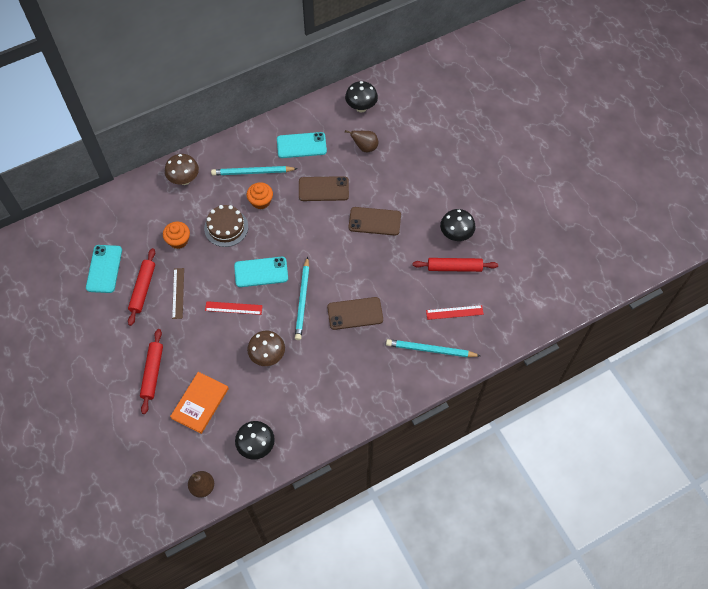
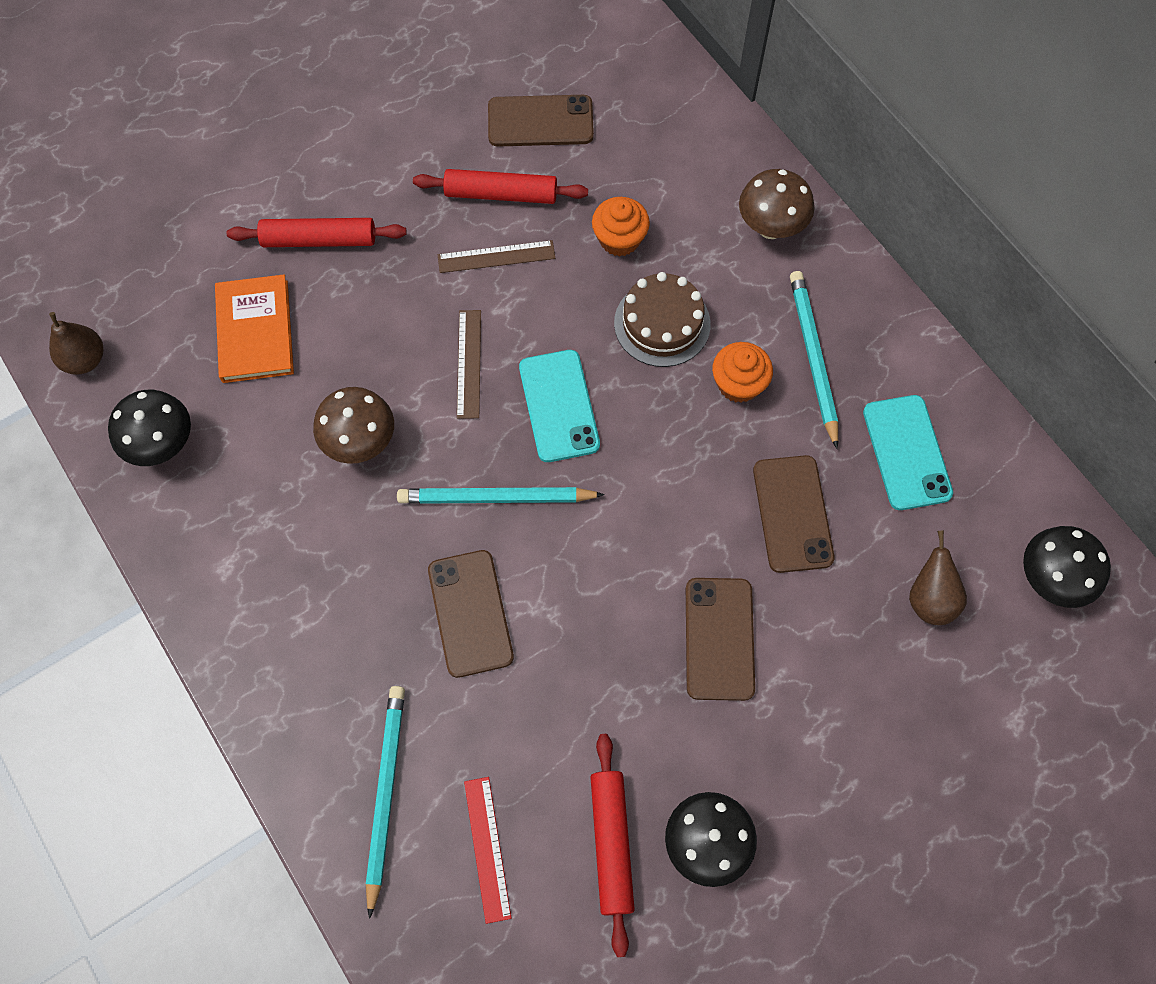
camera: 85 degrees right, 5 degrees up
turquoise phone [86,245,122,293] -> brown phone [488,95,594,147]
orange book [170,372,229,434] -> orange book turned 60 degrees clockwise [215,274,294,383]
red ruler [205,301,263,315] -> brown ruler [457,310,481,419]

